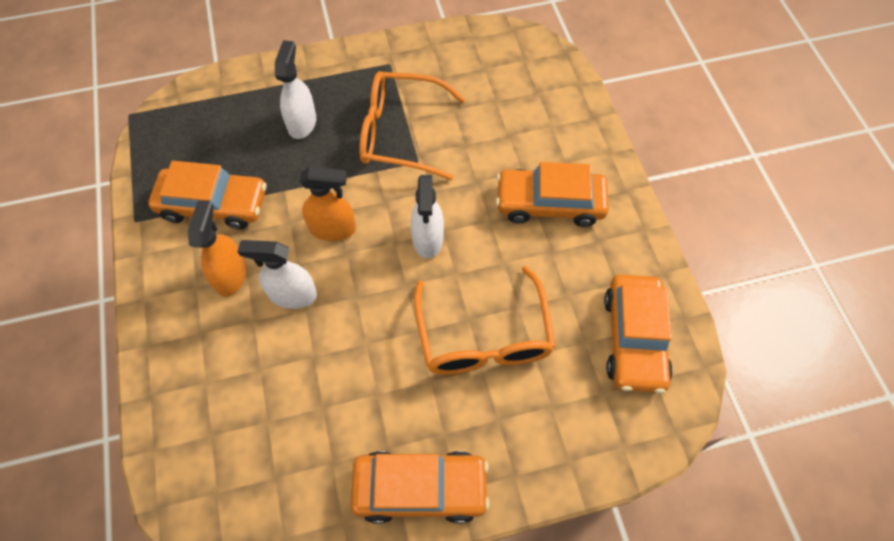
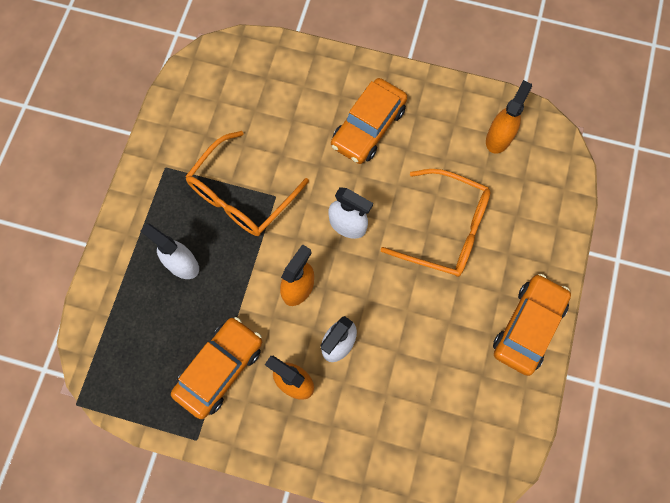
camera: 60 degrees left, 10 degrees up
orange car [604,274,673,393] -> orange spray bottle [486,80,532,154]

